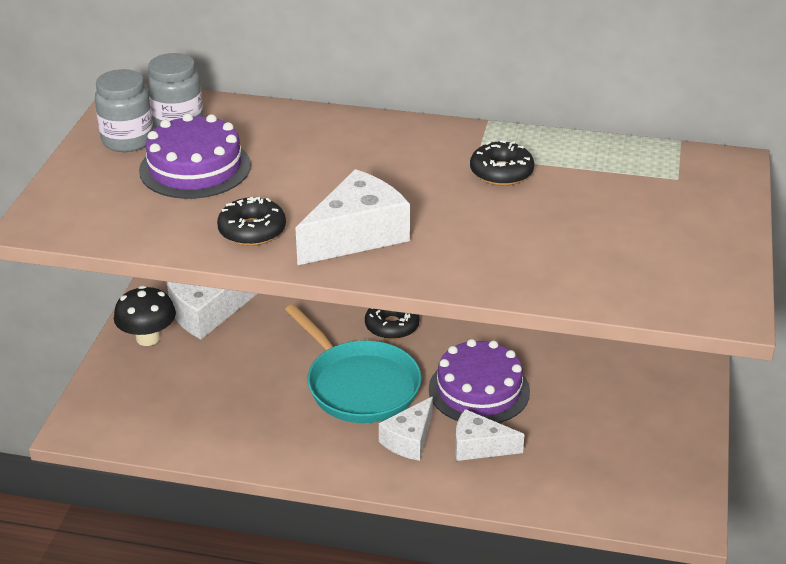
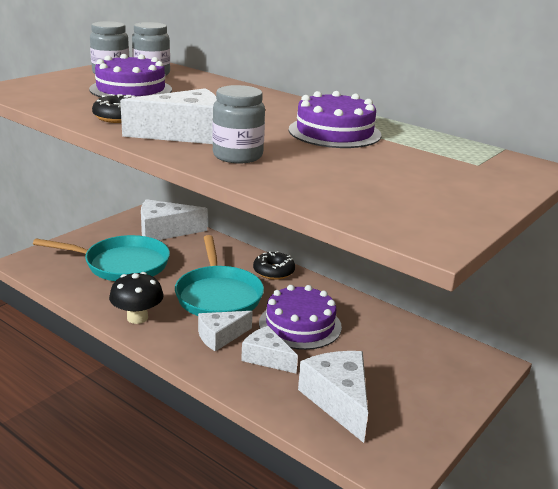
camera: 25 degrees right, 10 degrees down
black mushroom [114,286,176,346] -> black mushroom moved to [109,272,164,324]
black donut [470,140,534,186] -> purple cake [289,91,382,148]
none -> turquoise pan [33,235,170,281]
none -> grey jar [212,85,265,163]
none -> white cheese [298,351,368,443]

